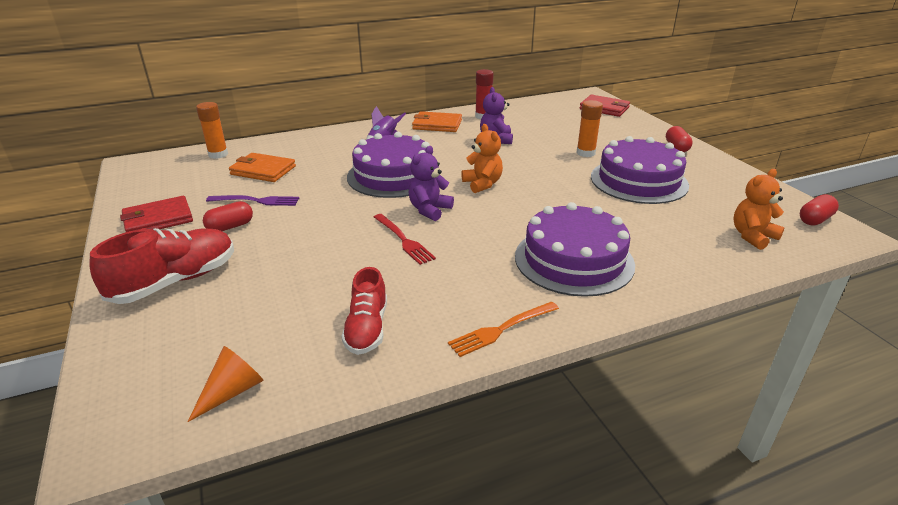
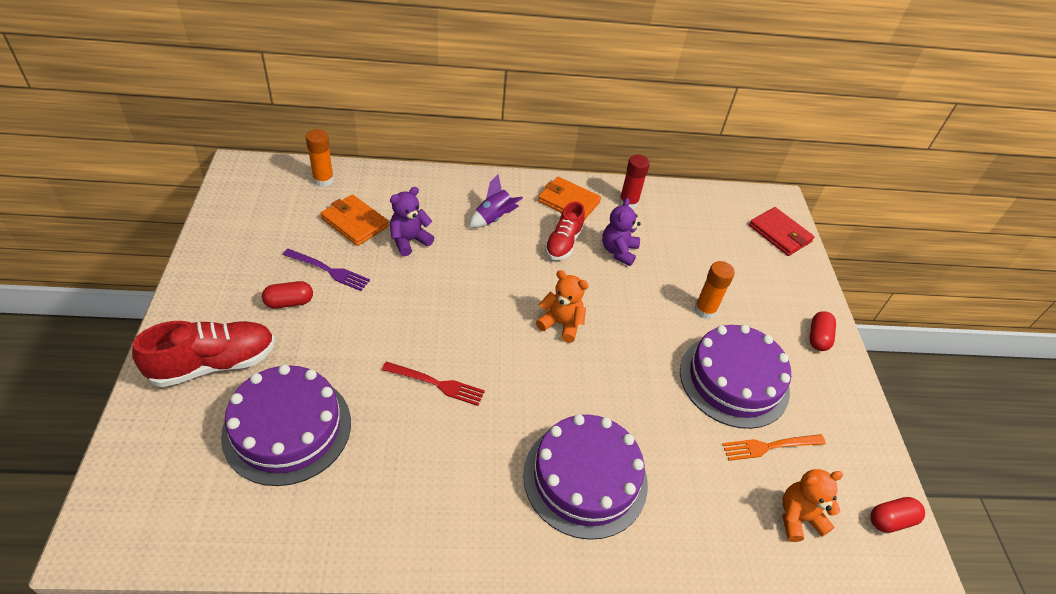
camera: 15 degrees right, 15 degrees up
red wallet [120,196,193,232] -> none
orange cone [188,346,264,422] -> none
red shoe [341,267,387,355] -> red shoe moved to [545,201,585,260]
purple cake [347,132,430,198] -> purple cake moved to [221,364,351,486]
red fork [374,214,436,265] -> red fork turned 60 degrees counterclockwise [382,362,485,406]
purple teddy bear [409,146,454,221] -> purple teddy bear moved to [389,187,434,256]
orange fork [448,301,559,357] -> orange fork moved to [722,434,826,461]
orange teddy bear [462,124,503,193] -> orange teddy bear turned 60 degrees counterclockwise [536,270,589,343]

